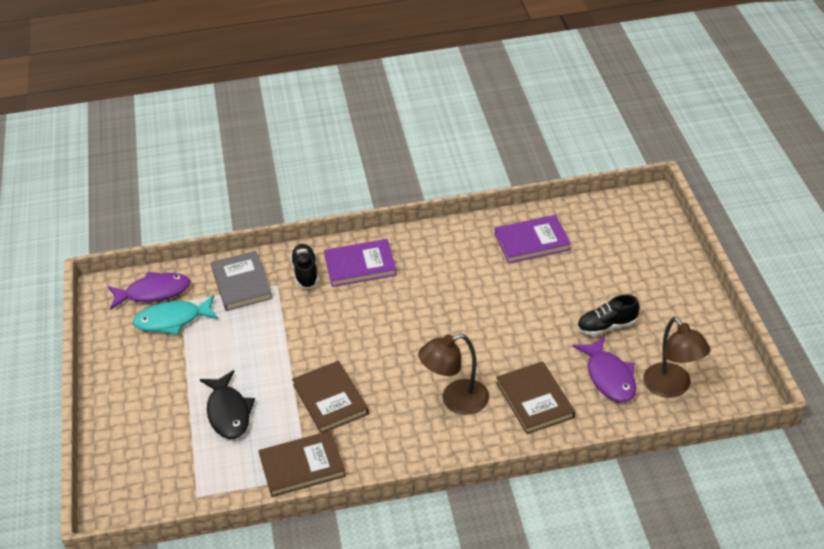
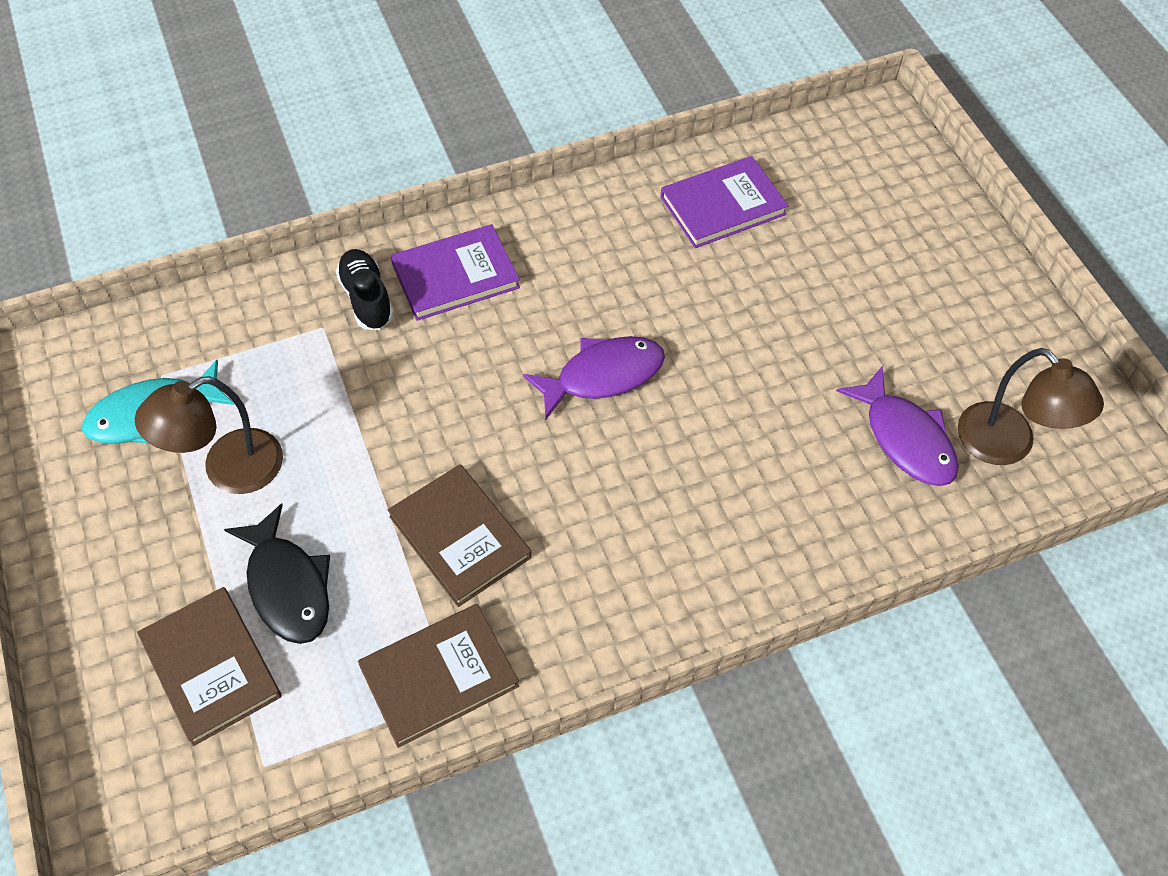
camera: 15 degrees left, 15 degrees up
purple fish [108,272,190,310] -> purple fish moved to [523,336,665,419]
grey book [211,251,272,311] -> none
brown lamp [418,334,489,415] -> brown lamp moved to [135,376,283,494]
brown book [496,361,575,434] -> brown book moved to [137,587,282,746]
black shoe [577,295,640,336] -> none

